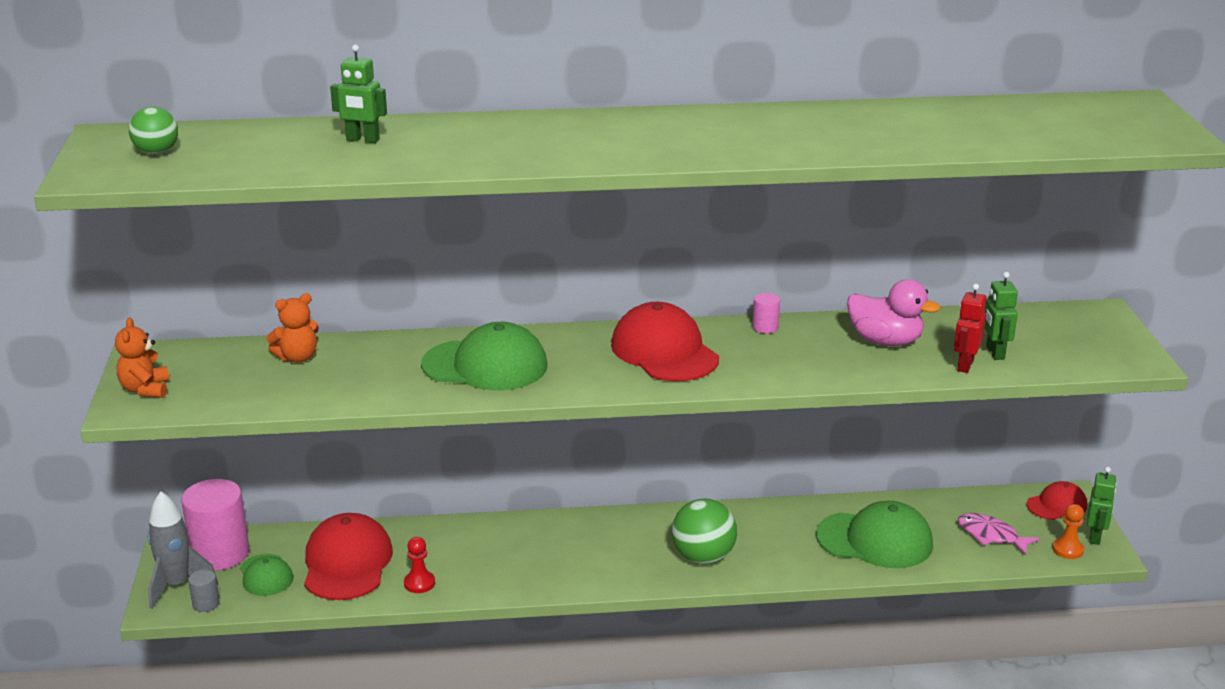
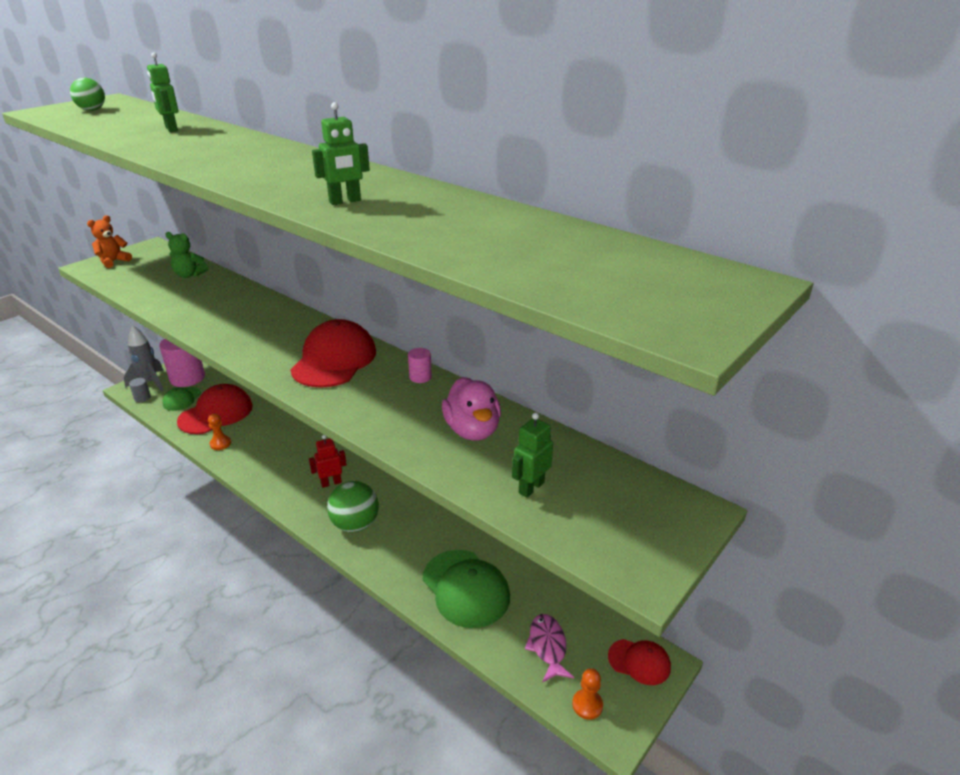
camera: 45 degrees right, 5 degrees up
orange teddy bear [266,293,319,363] -> green teddy bear [165,232,208,278]
red pawn [404,537,435,593] -> orange pawn [208,413,231,450]
green cap [421,322,547,390] -> none
red robot [954,284,987,373] -> red robot moved to [309,435,347,488]
green robot [1087,467,1117,545] -> green robot moved to [312,102,370,205]

